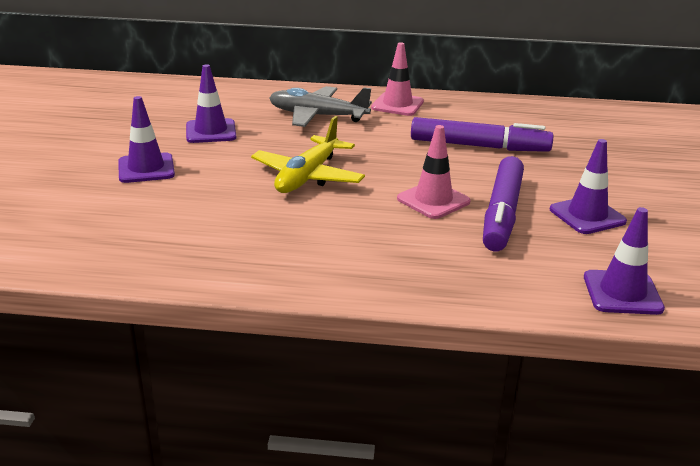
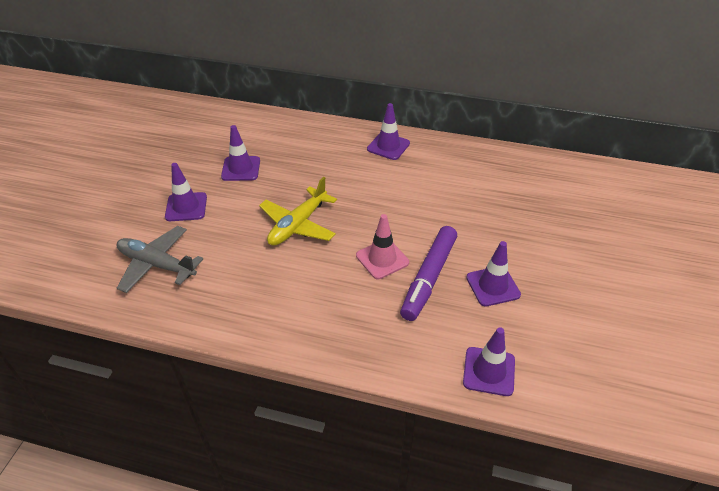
camera: 10 degrees right, 15 degrees up
grey plane [269,86,372,127] -> grey plane moved to [117,226,203,293]
pink traffic cone [371,42,424,116] -> purple traffic cone [367,103,410,160]
purple marker [411,117,553,152] -> none

